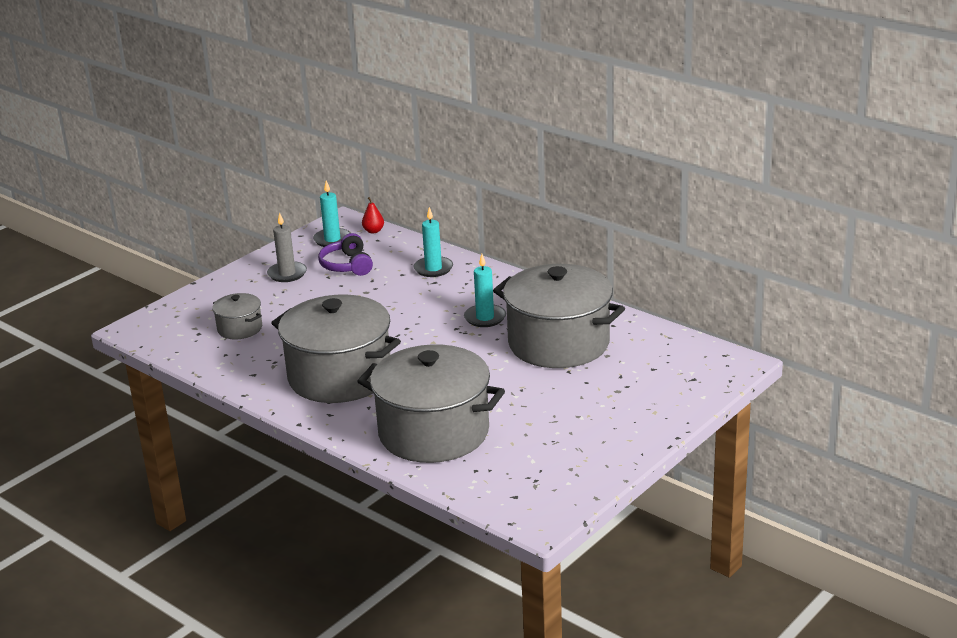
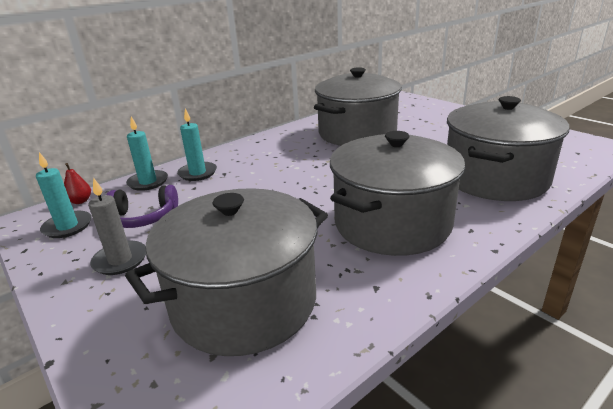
camera: 80 degrees left, 0 degrees up
grey pot [212,293,262,339] -> grey pot [125,188,328,356], size x2.17
turquoise candle [464,254,506,327] -> turquoise candle moved to [126,116,168,191]

